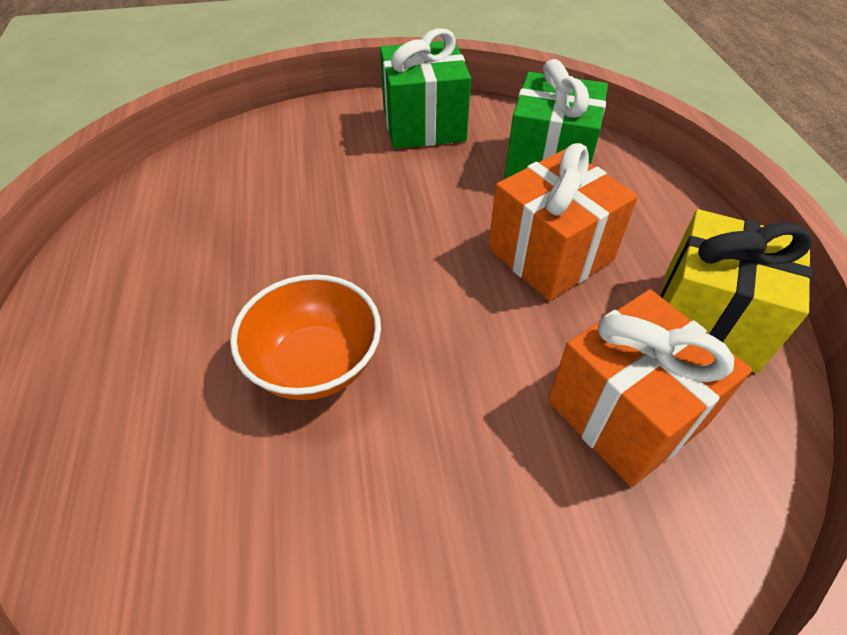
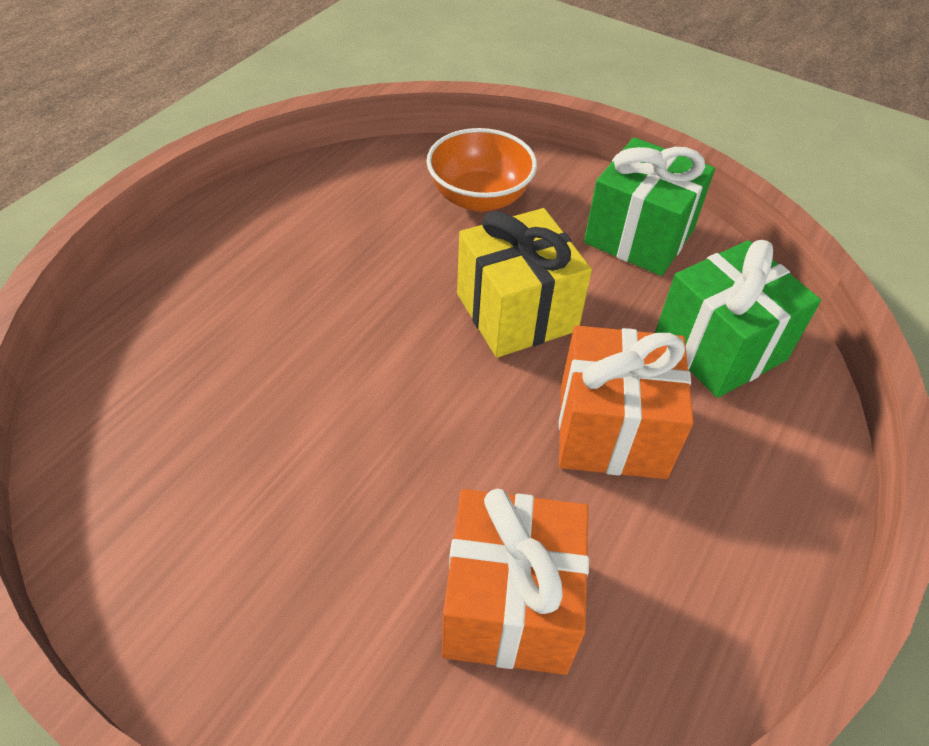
camera: 40 degrees right, 0 degrees up
orange bowl [230,274,381,400] -> orange bowl moved to [427,128,537,212]
yellow gift [660,209,812,373] -> yellow gift moved to [457,208,592,358]

